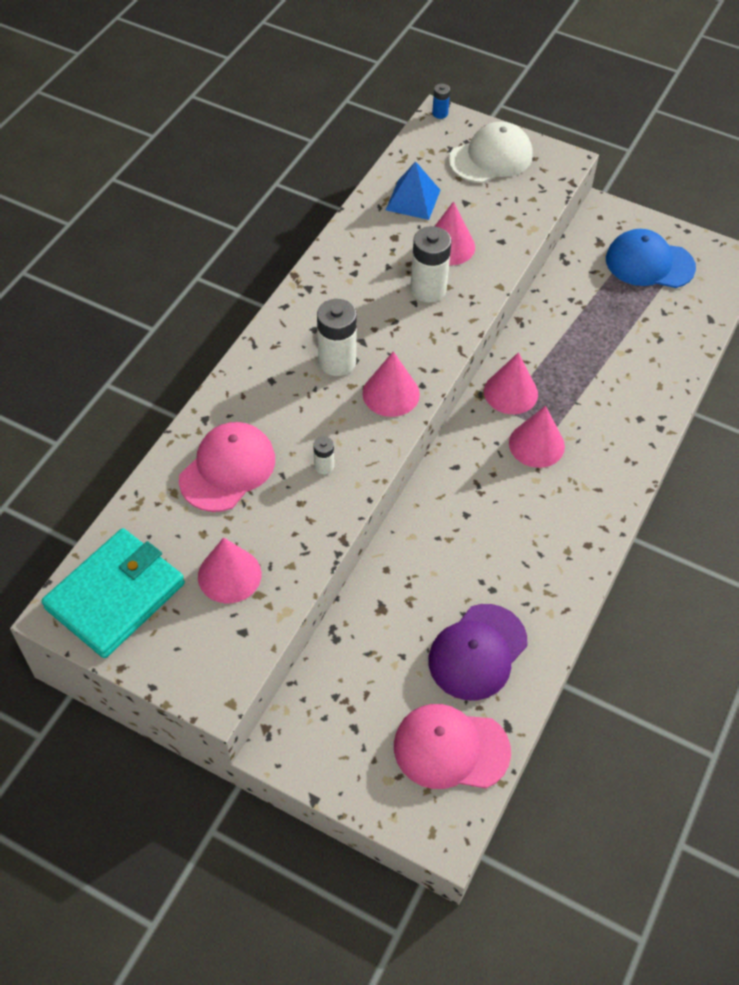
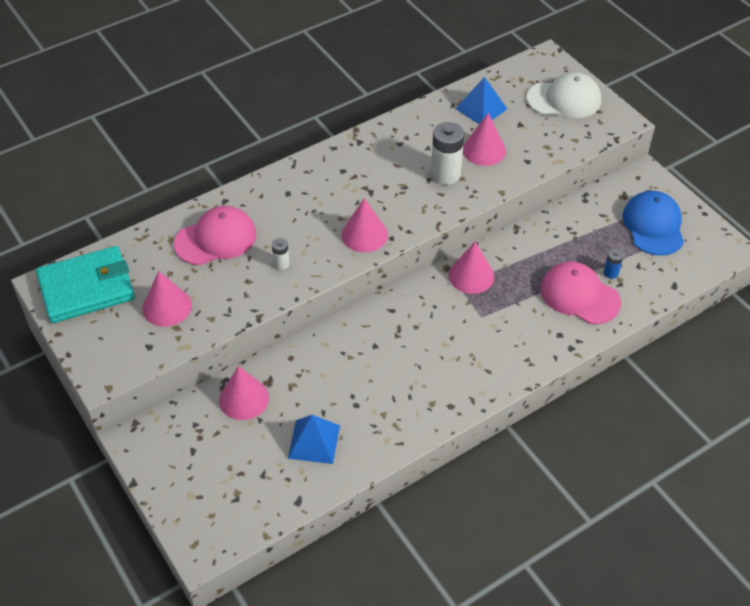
camera: 30 degrees right, 5 degrees down
white battery [317,299,357,376] -> none
pink cap [394,704,511,789] -> pink cap moved to [540,262,621,324]
purple cap [428,604,527,701] -> blue pyramid [288,415,340,464]
blue battery [432,84,450,119] -> blue battery moved to [604,249,624,279]
pink cone [509,406,565,468] -> pink cone moved to [219,366,269,420]
blue cap [606,229,696,288] -> blue cap turned 45 degrees clockwise [622,191,684,256]

